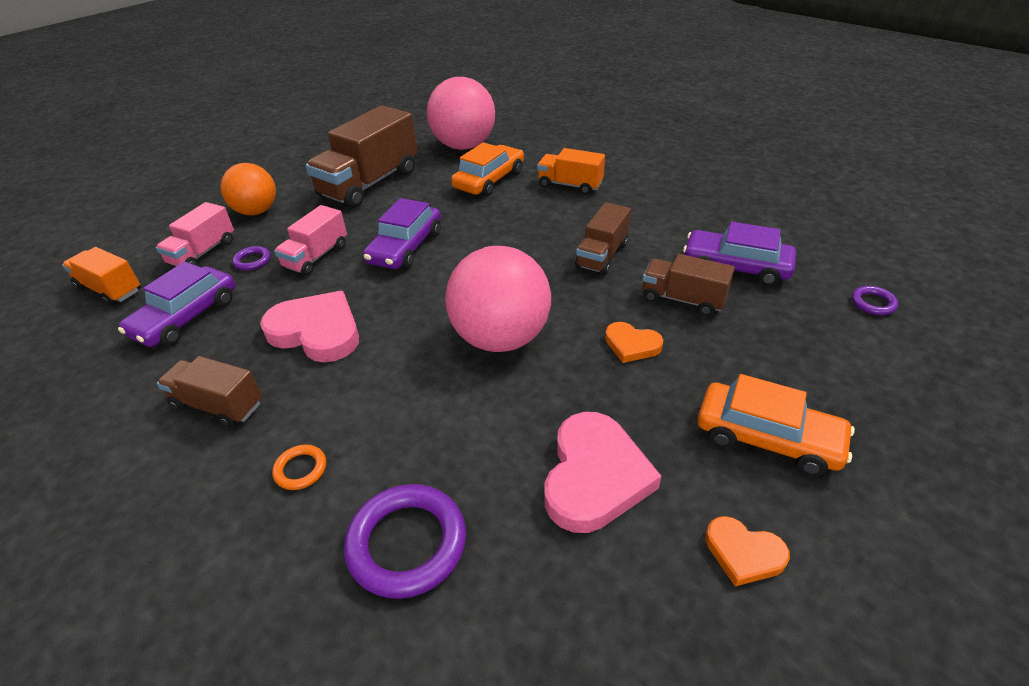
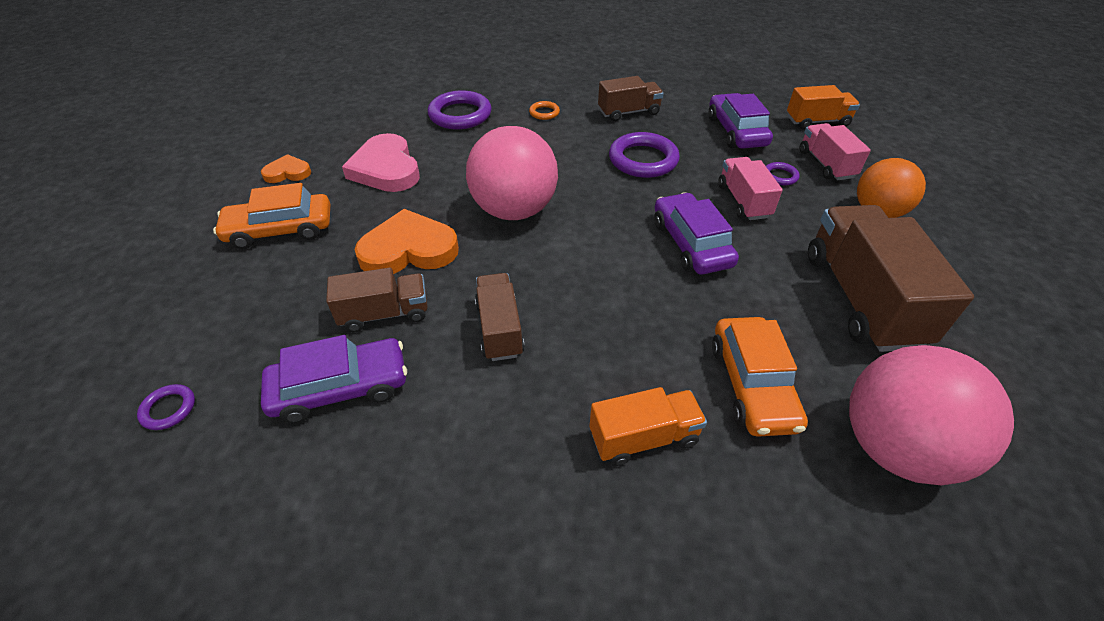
camera: 140 degrees right, 5 degrees up
pink heart [260,291,359,362] -> purple ring [609,132,680,178]
orange heart [605,322,663,363] -> orange heart [355,209,459,274], size x1.85

